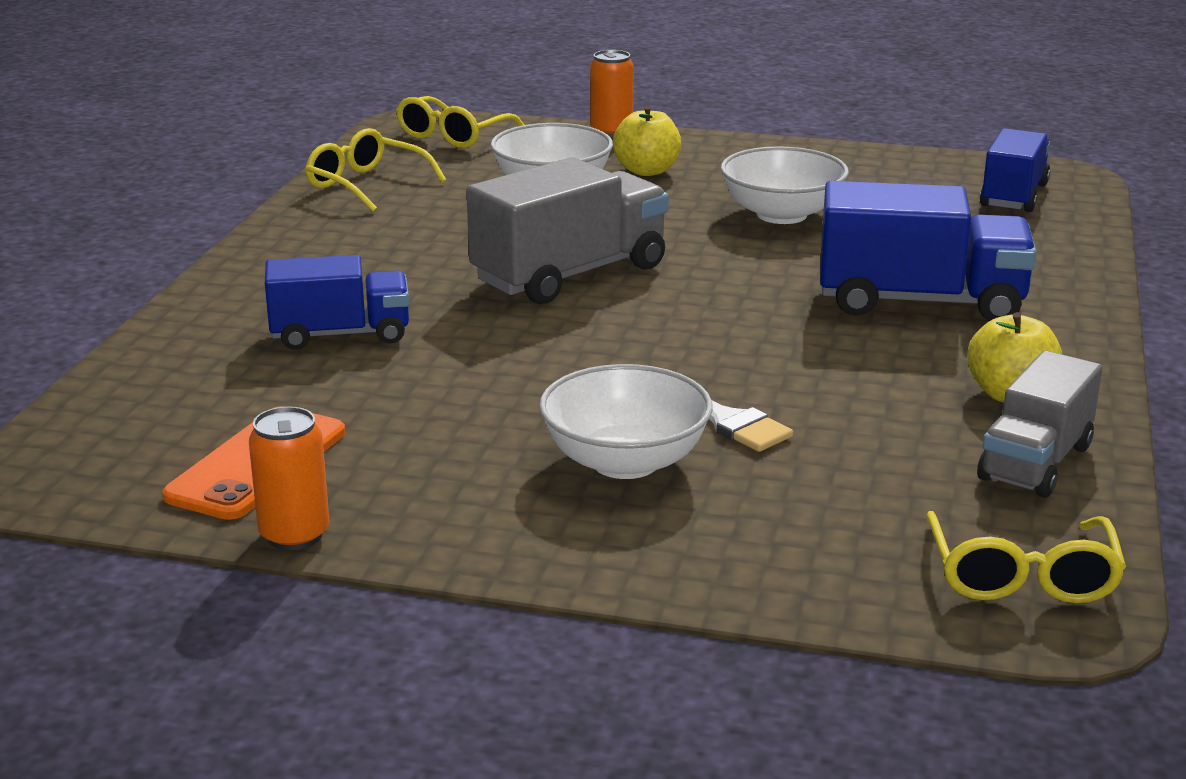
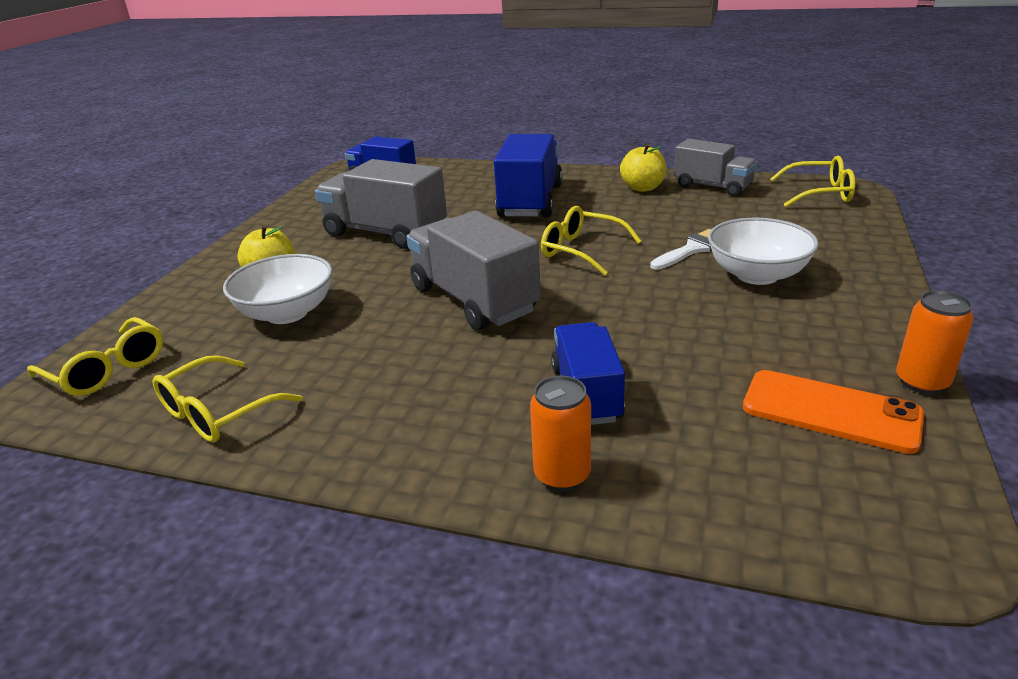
camera: 85 degrees left, 5 degrees up
orange can [590,50,634,137] -> orange can moved to [530,376,591,491]
white bowl [721,146,849,224] -> grey truck [315,159,447,249]
none -> yellow glasses [541,206,641,276]

